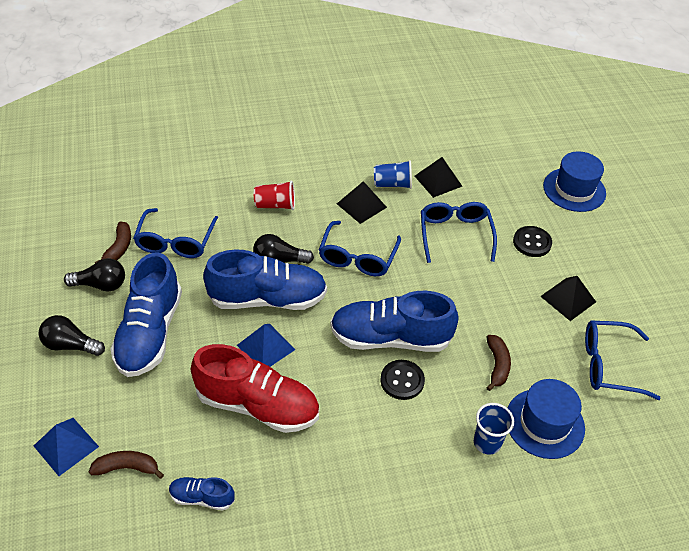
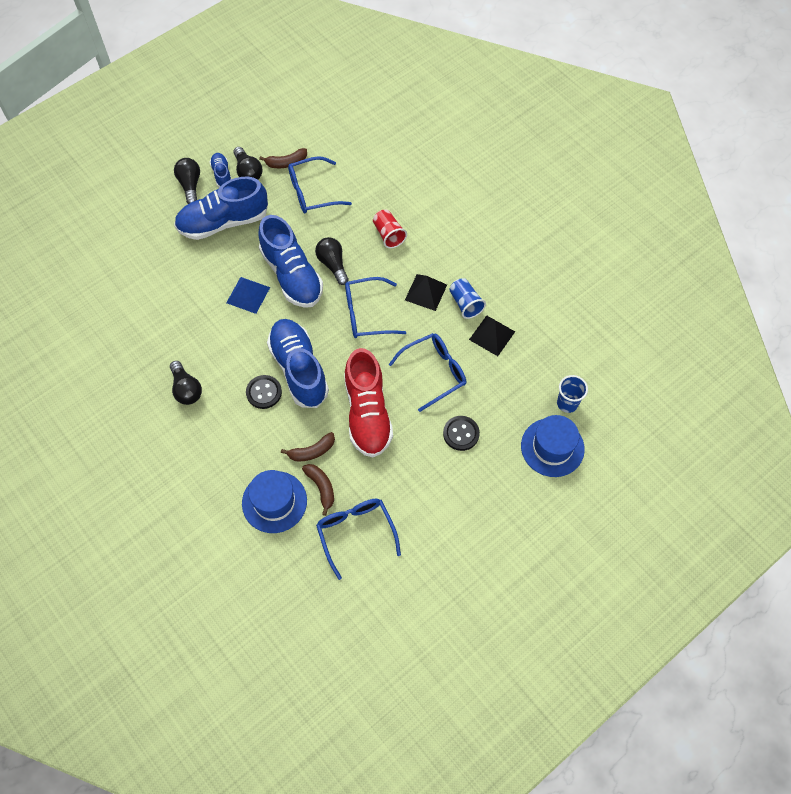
camera: 65 degrees right, 15 degrees up
blue pyramid [34,418,99,476] -> none
brown banana [89,451,164,479] -> brown banana moved to [302,464,334,516]
blue shoe [169,477,235,510] -> blue shoe moved to [210,153,231,188]
red shoe [191,344,319,433] -> red shoe moved to [344,348,393,458]
blue cup [474,403,514,455] -> blue cup moved to [557,375,588,413]
black pyramid [540,276,596,321] -> none
none -> black light bulb [170,361,202,405]

